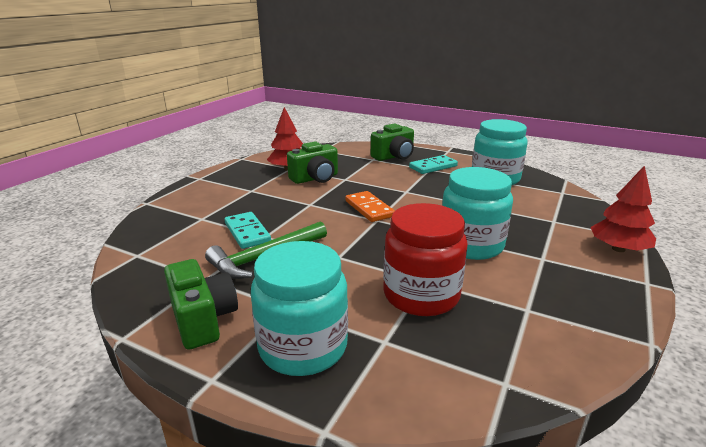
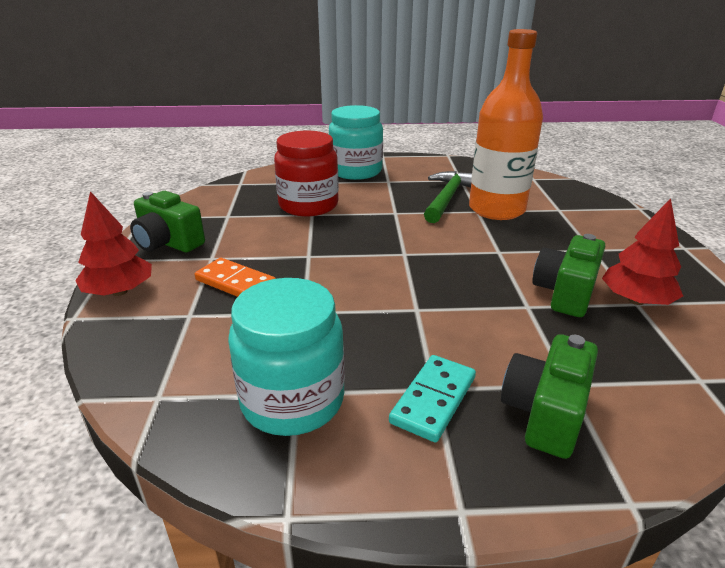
camera: 150 degrees right, 5 degrees up
green camera [164,259,238,350] -> green camera moved to [130,191,205,252]
turquoise domino [224,212,271,249] -> orange bottle [469,29,543,220]
orange domino [345,191,395,222] -> orange domino moved to [195,258,276,297]
turquoise jar [442,167,513,260] -> none

